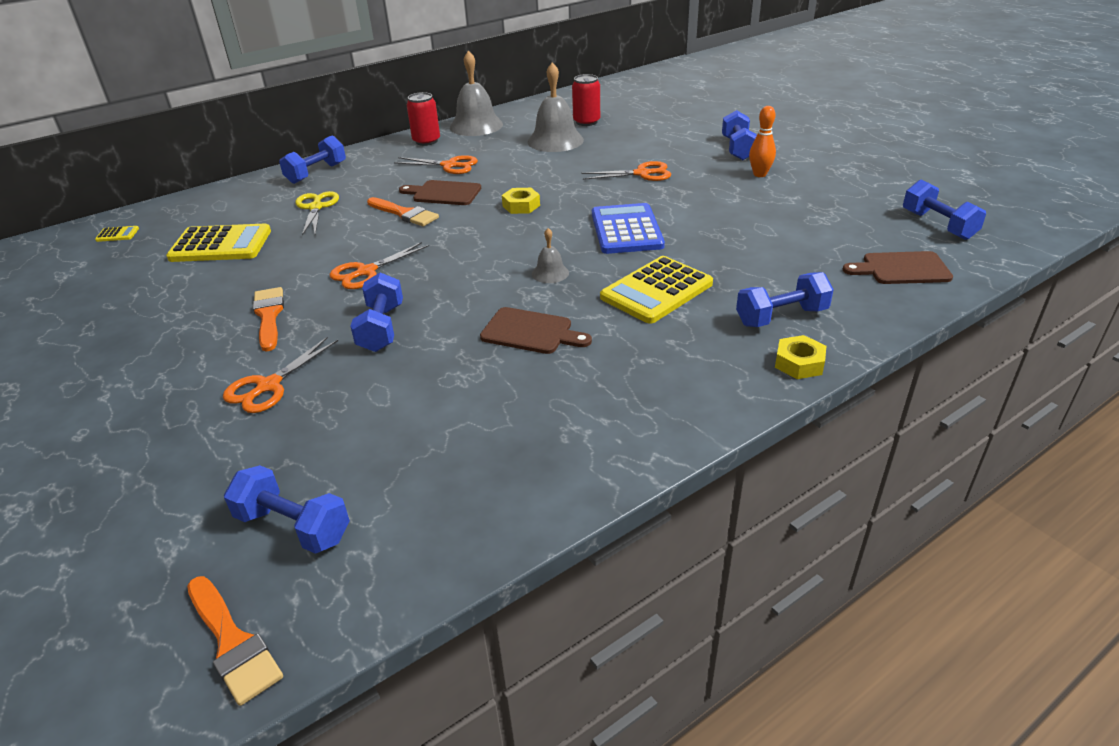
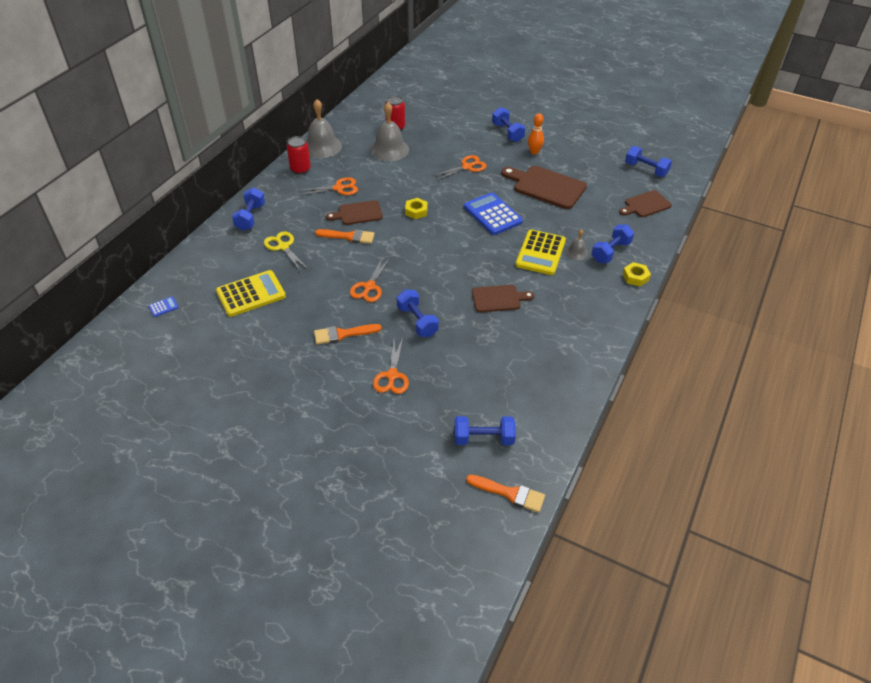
camera: 30 degrees left, 10 degrees up
yellow calculator [95,226,139,242] -> blue calculator [148,297,179,317]
orange brush [253,287,284,352] -> orange brush turned 60 degrees counterclockwise [314,324,382,344]
grey bell [532,228,569,283] -> grey bell moved to [566,229,588,260]
none -> brown cutting board [501,166,587,209]

